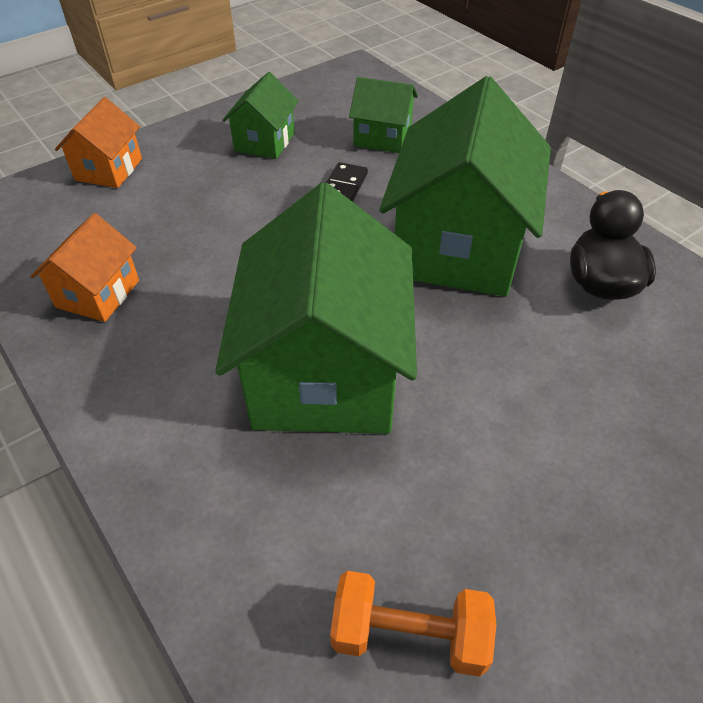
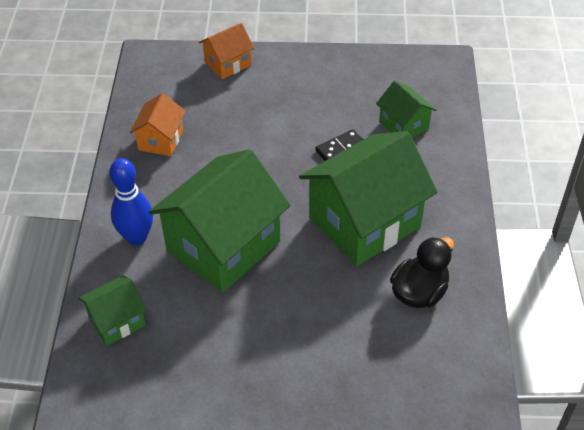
camera: 40 degrees right, 0 degrees up
orange house [30,213,139,322] -> orange house turned 45 degrees counterclockwise [130,93,186,156]
green house [222,72,299,159] -> green house moved to [79,275,147,346]
orange dumbbell [330,571,496,677] -> none
none -> blue bowling pin [110,158,153,245]

